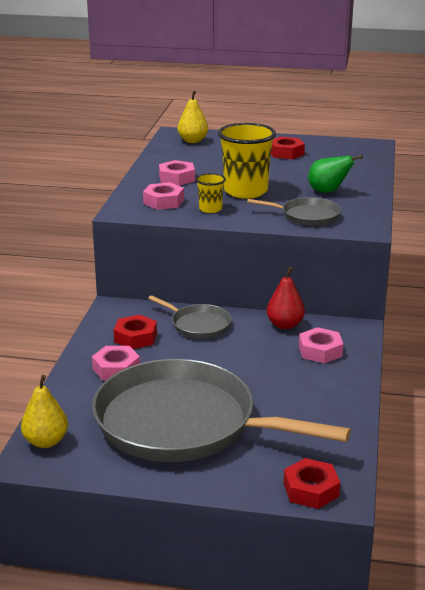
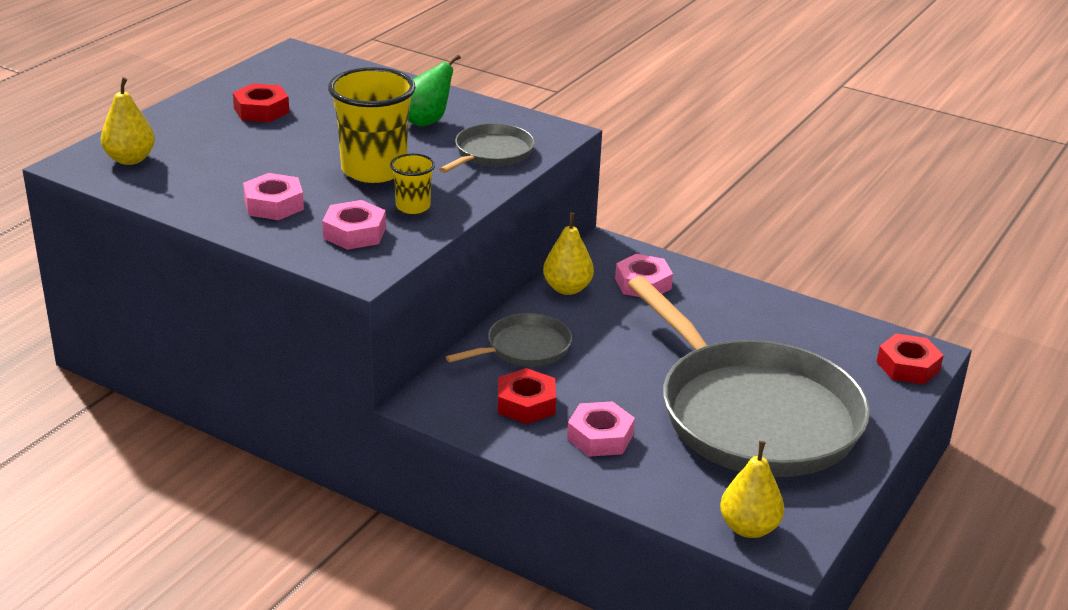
camera: 70 degrees left, 5 degrees up
grey pan [92,359,351,462] -> grey pan turned 75 degrees counterclockwise [628,276,870,477]
red pear [267,267,305,329] -> yellow pear [543,213,594,295]

